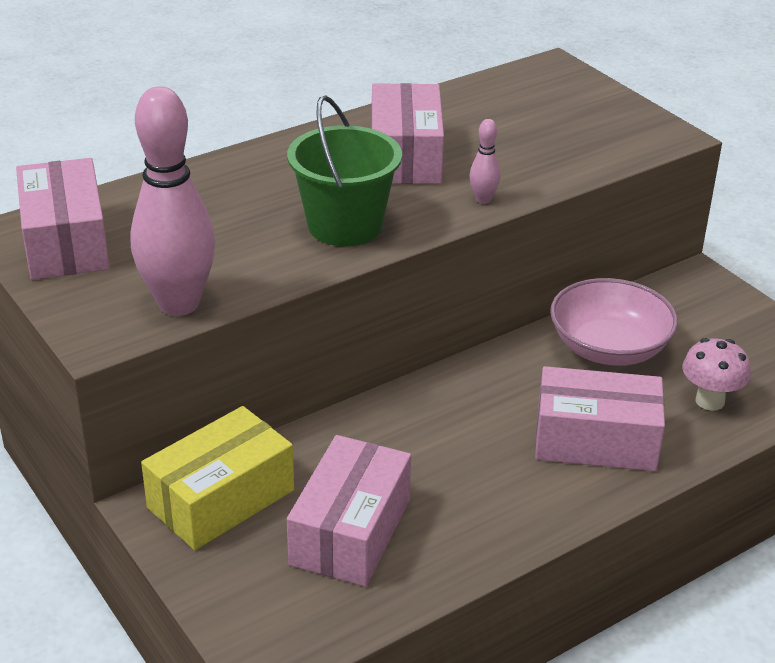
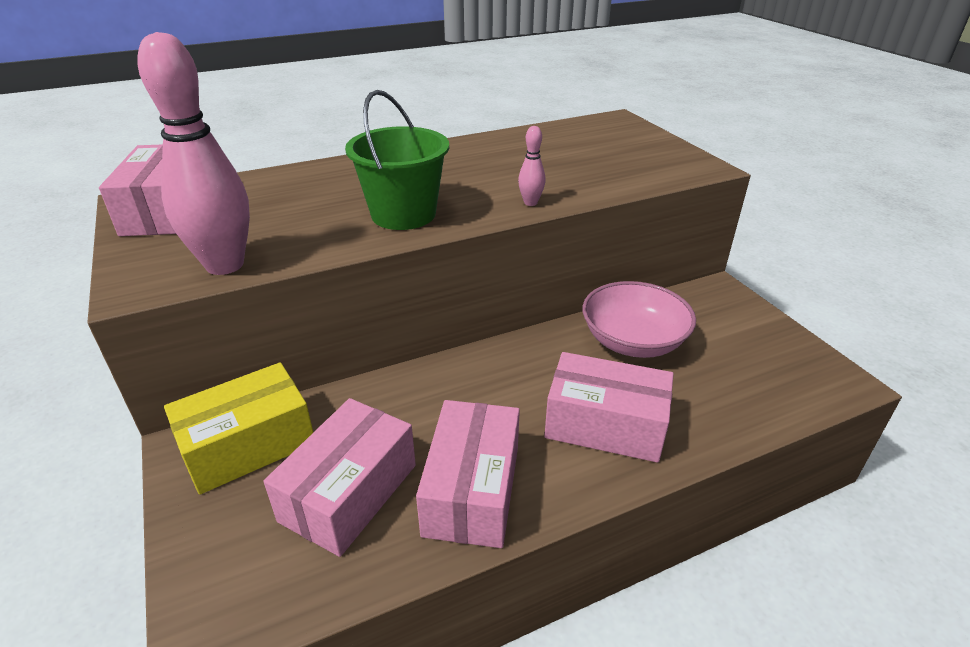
camera: 10 degrees right, 0 degrees up
pink box [372,83,444,184] -> pink box moved to [416,400,520,548]
pink mushroom [682,338,751,411] -> none

